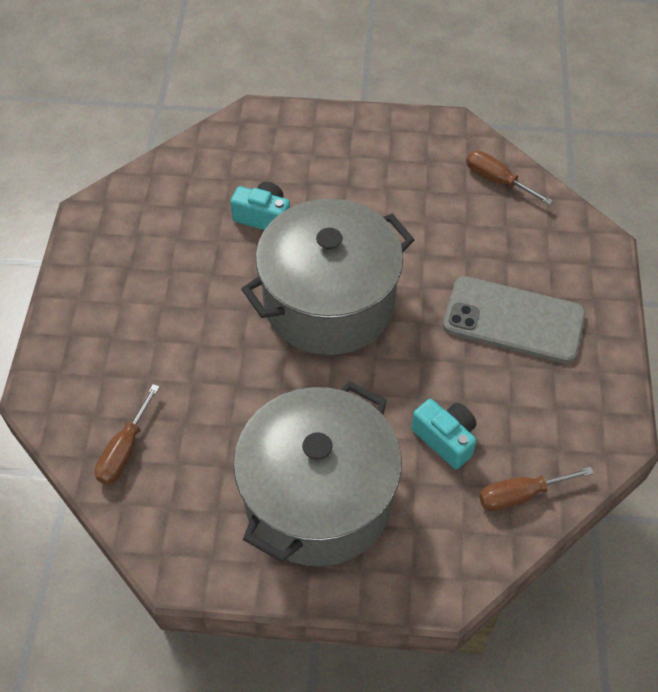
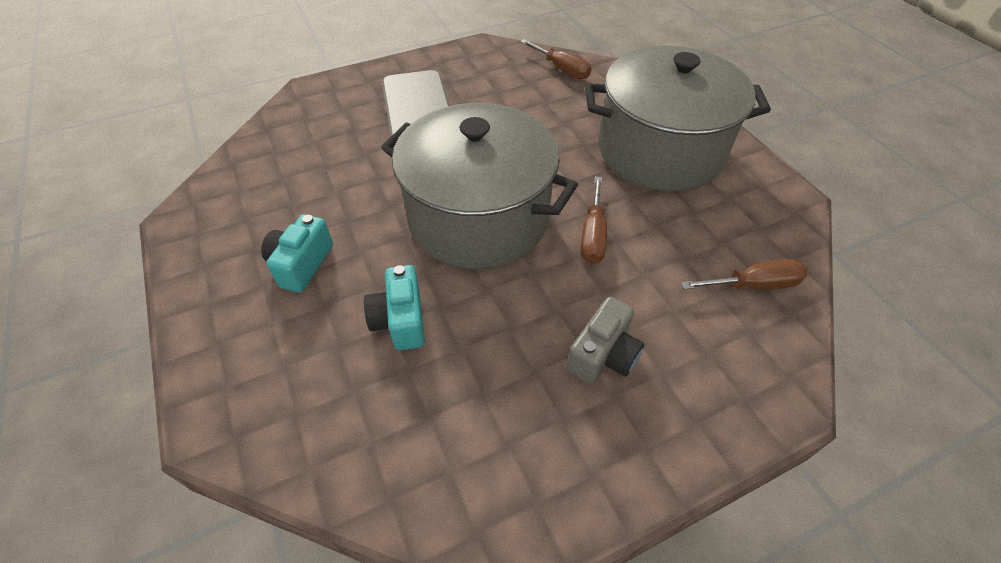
camera: 120 degrees left, 5 degrees down
turquoise camera [411,399,476,469] -> turquoise camera moved to [261,214,333,293]
brown screwdriver [466,151,553,205] -> brown screwdriver moved to [581,176,607,264]
none -> grey camera [567,297,644,384]

